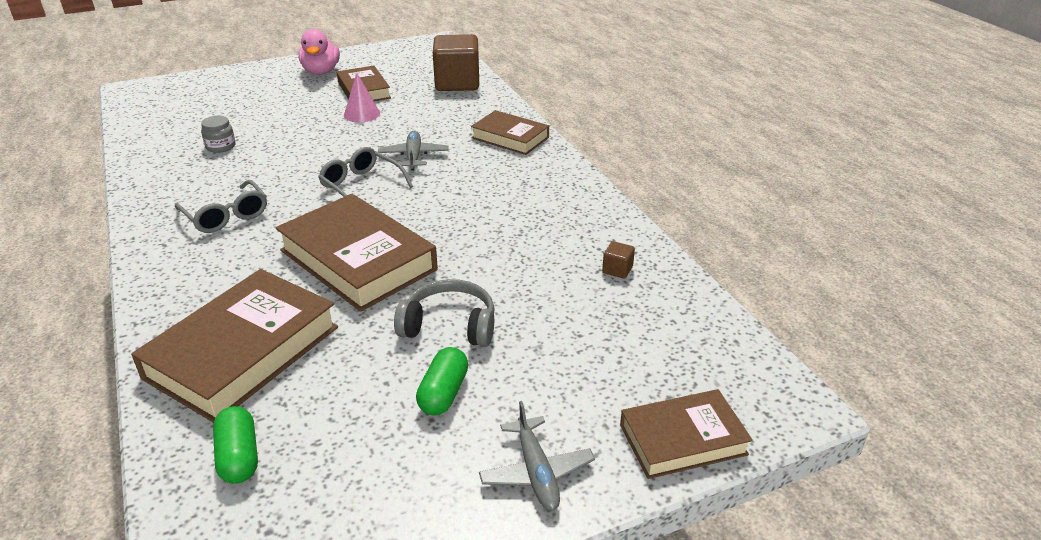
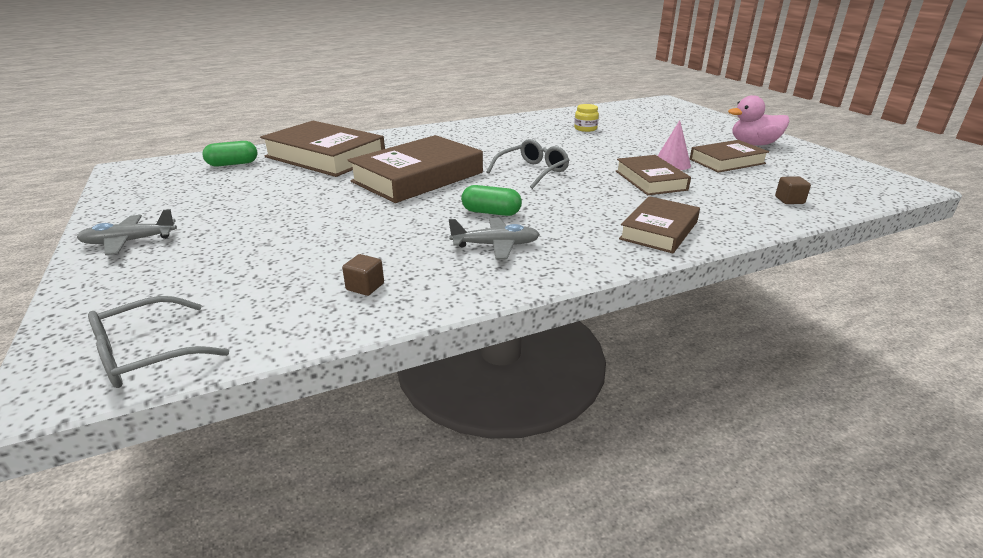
camera: 90 degrees right, 5 degrees down
grey glasses [175,180,267,233] -> grey glasses moved to [88,296,229,388]
grey jar [201,116,236,153] -> yellow jar [574,104,599,132]
grey plane [378,131,448,170] -> grey plane moved to [449,218,540,259]
grey headphones [394,279,495,347] -> none
green capsule [416,347,468,415] -> green capsule moved to [461,185,522,216]
brown cube [433,34,479,91] -> brown cube [775,176,811,204], size x0.40
brown book [620,389,753,479] -> brown book moved to [616,155,691,195]

